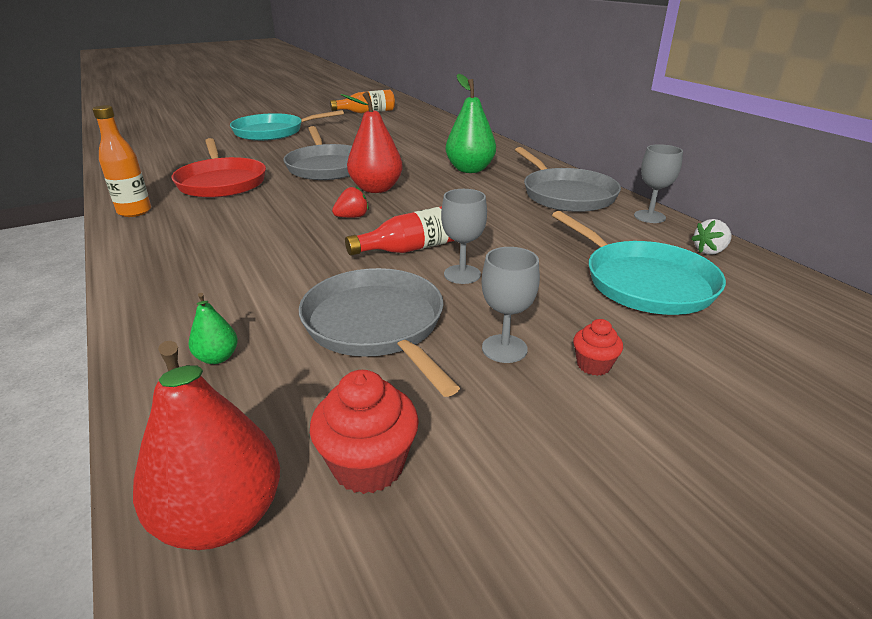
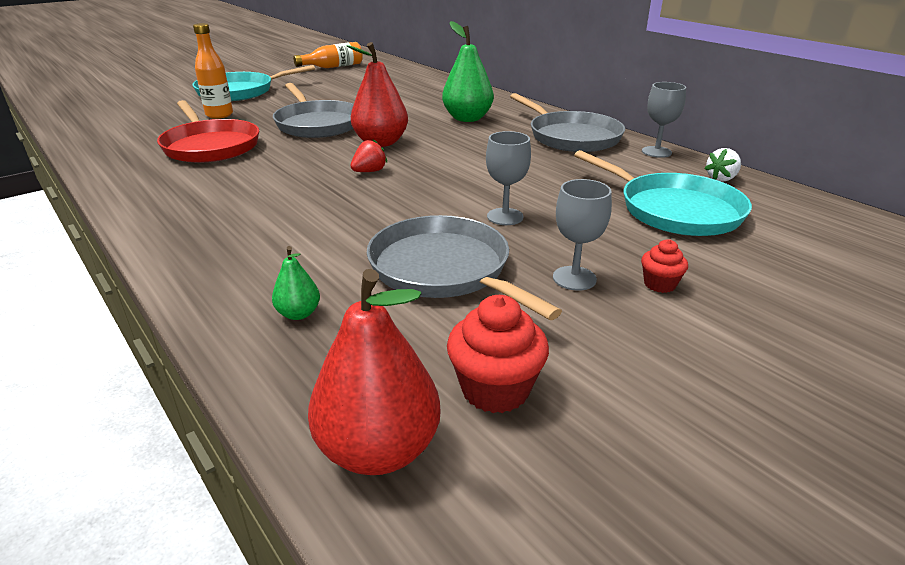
camera: 10 degrees left, 0 degrees up
orange bottle [92,105,151,217] -> orange bottle moved to [193,23,233,119]
red bottle [345,206,454,256] -> none

